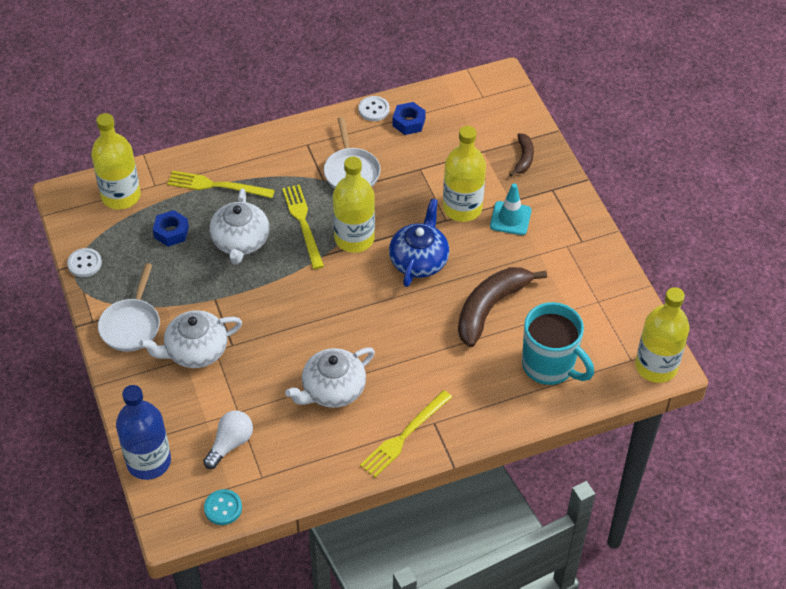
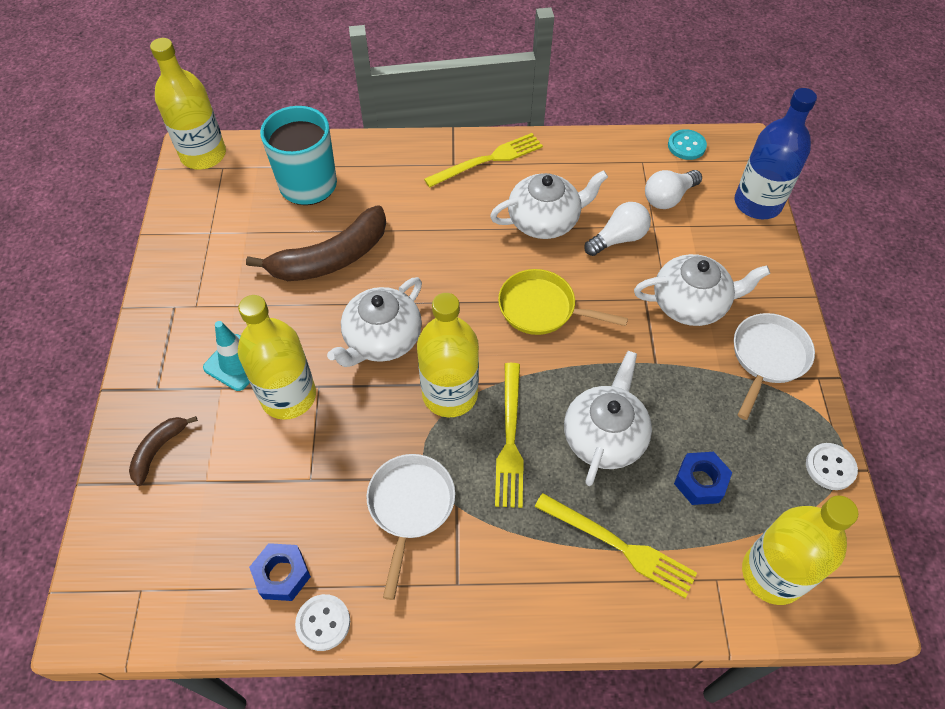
camera: 160 degrees left, 5 degrees up
blue teapot [389,198,449,287] -> white teapot [327,277,422,367]
none -> yellow pan [498,269,628,335]
none -> white light bulb [584,202,651,256]

